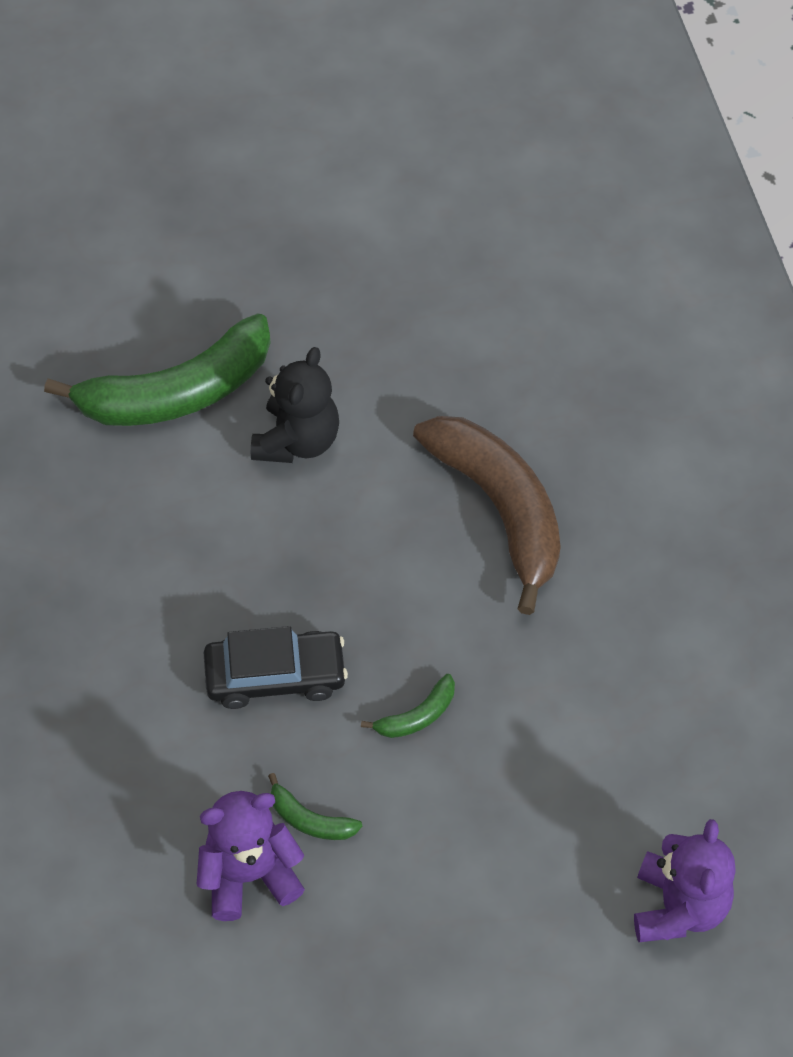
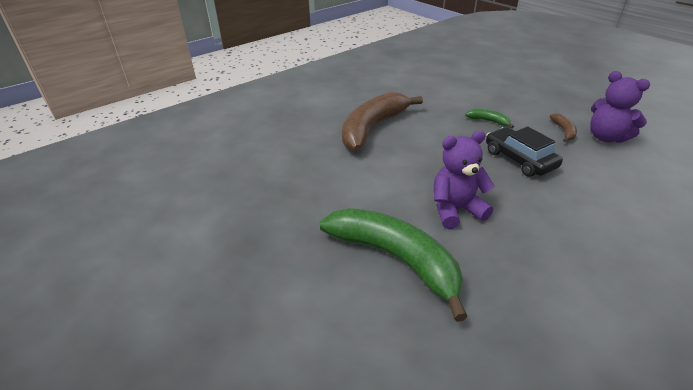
camera: 115 degrees left, 20 degrees down
black teddy bear [251,347,339,463] -> none
green banana [268,773,362,840] -> brown banana [550,113,577,142]
purple teddy bear [634,819,736,942] -> purple teddy bear moved to [434,130,495,229]

